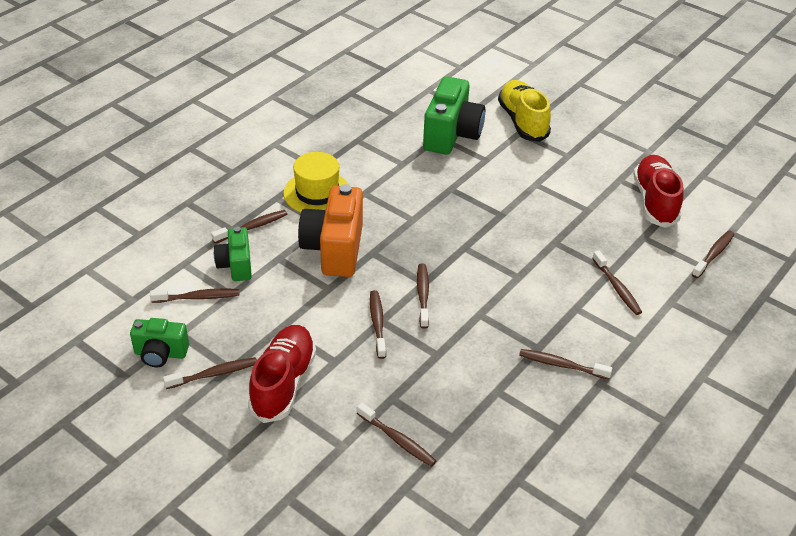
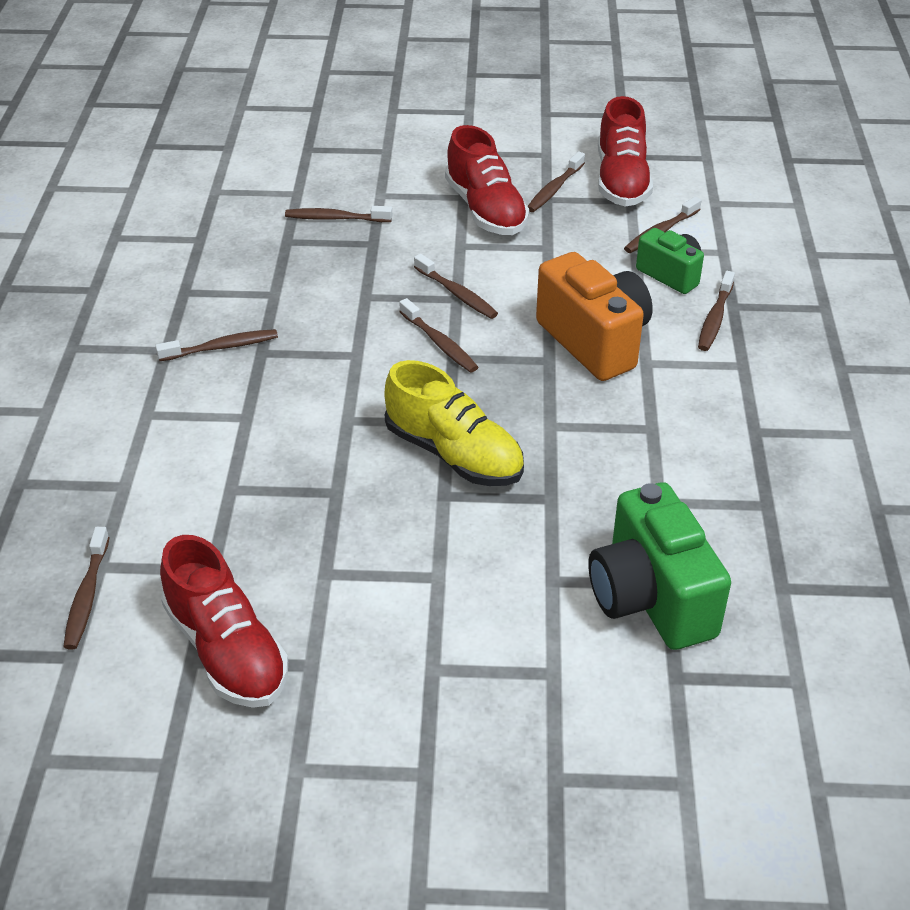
camera: 145 degrees right, 0 degrees up
green camera [130,318,189,367] -> red shoe [598,96,653,207]
yellow hat [283,152,349,212] -> none
yellow shoe [498,80,551,142] -> yellow shoe moved to [385,360,524,486]
brown toothbrush [592,250,642,315] -> none

